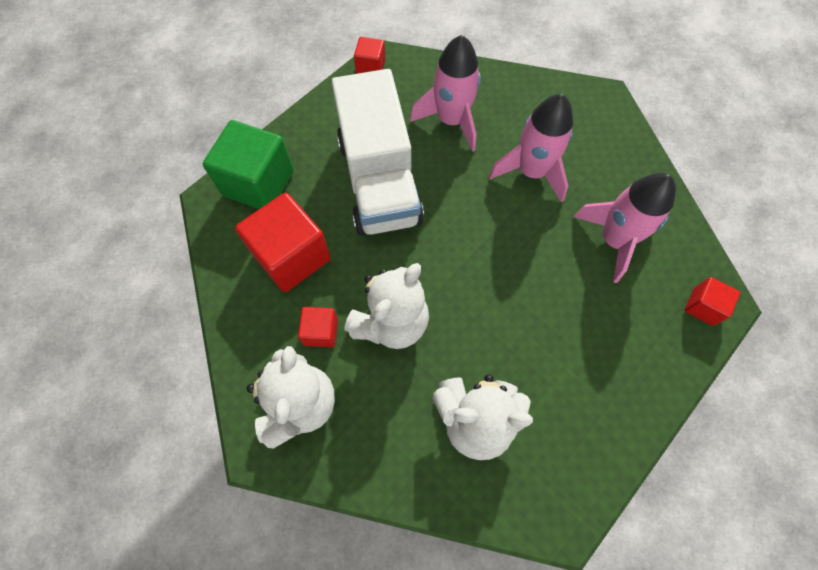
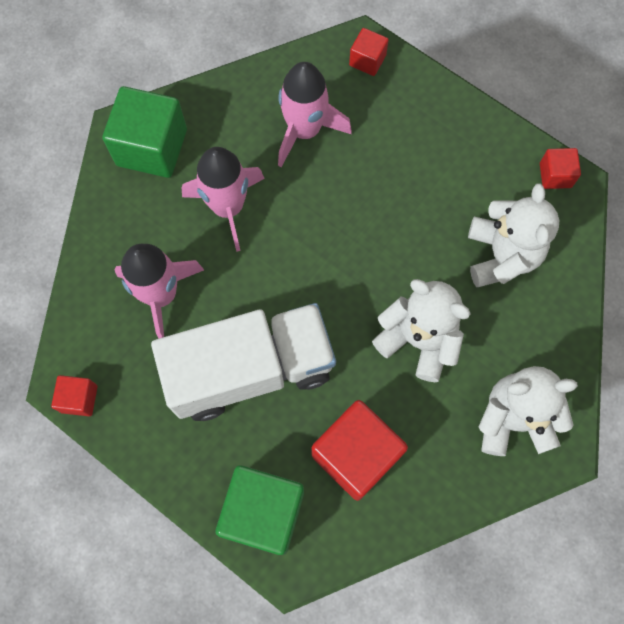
camera: 95 degrees left, 5 degrees up
red cube [298,307,338,347] -> red cube moved to [540,148,581,189]
none -> green cube [103,86,187,178]

